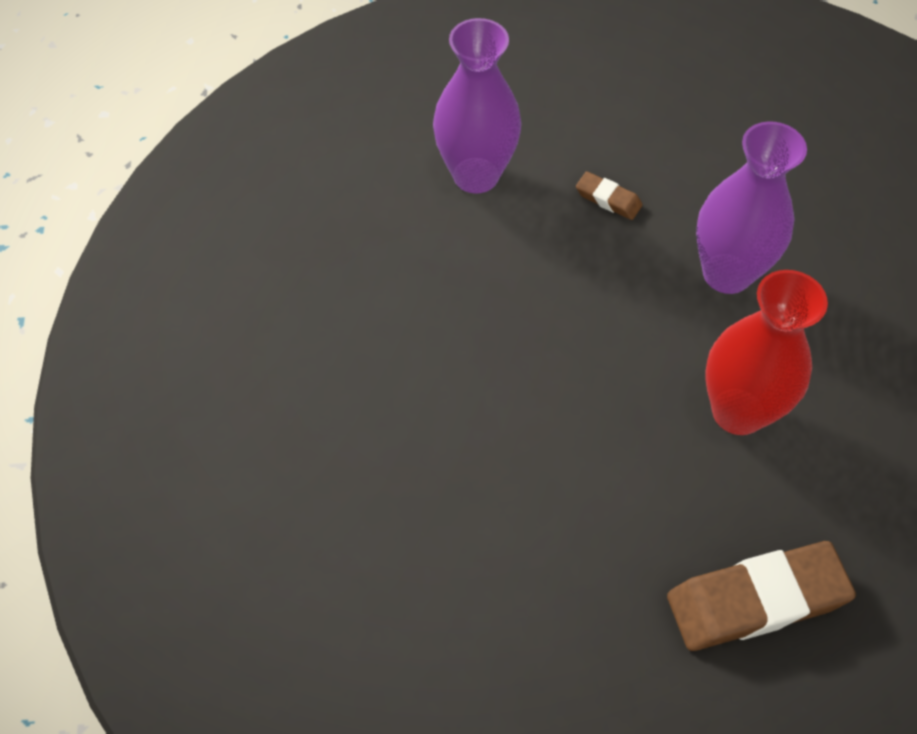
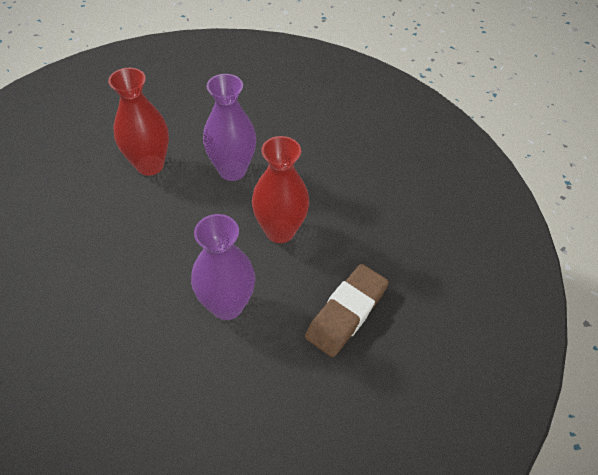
camera: 40 degrees left, 5 degrees down
purple vase [433,18,521,194] -> purple vase moved to [191,214,255,320]
brown eraser [576,171,643,220] -> red vase [108,68,169,176]

